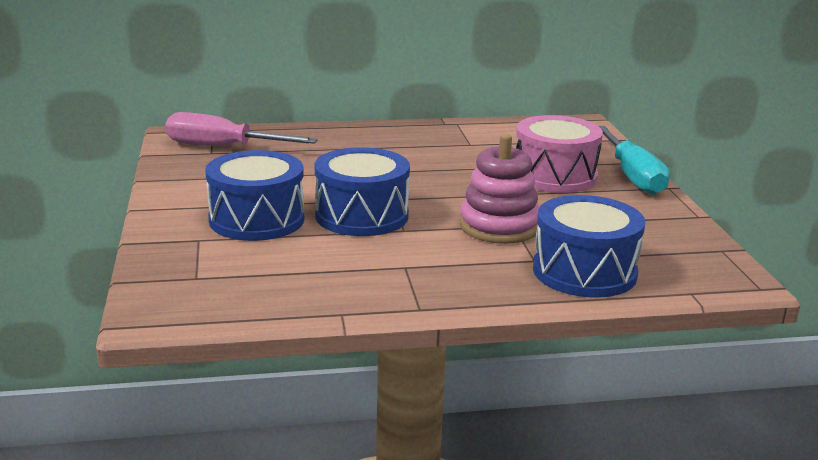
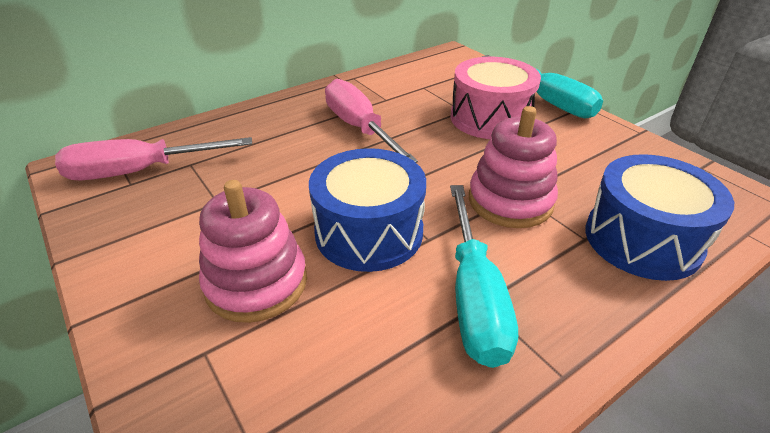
camera: 25 degrees left, 15 degrees up
blue drum [205,150,304,241] -> pink stacking toy [199,180,307,323]
none -> pink screwdriver [325,79,418,163]
none -> turquoise screwdriver [450,185,518,368]

